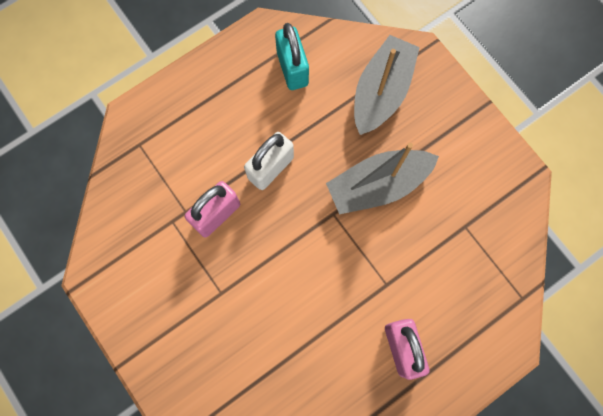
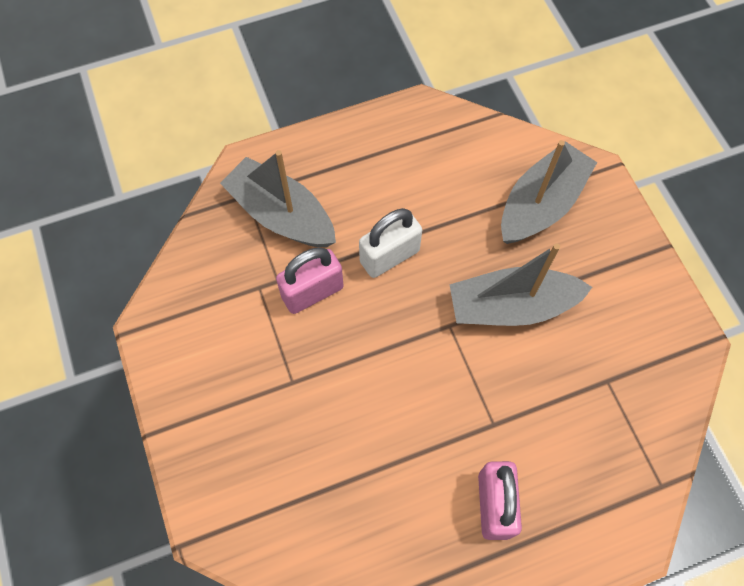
camera: 15 degrees right, 10 degrees down
turquoise padlock [275,23,309,90] -> none
none -> grey boat [220,150,336,247]

